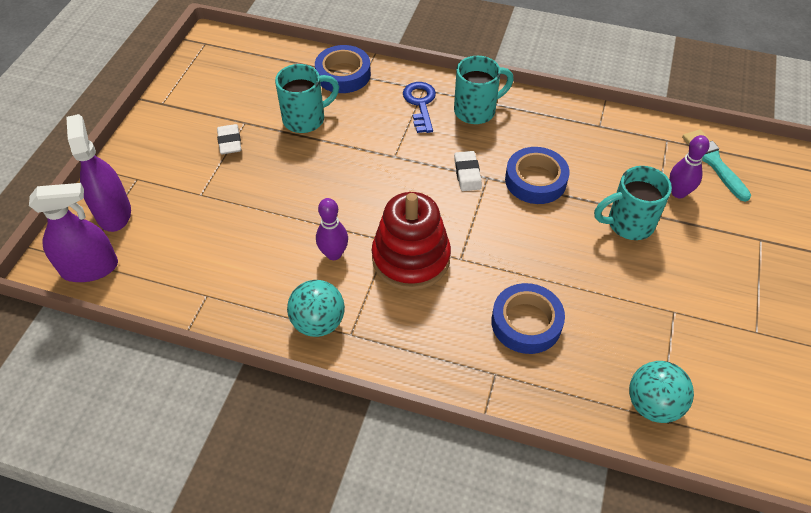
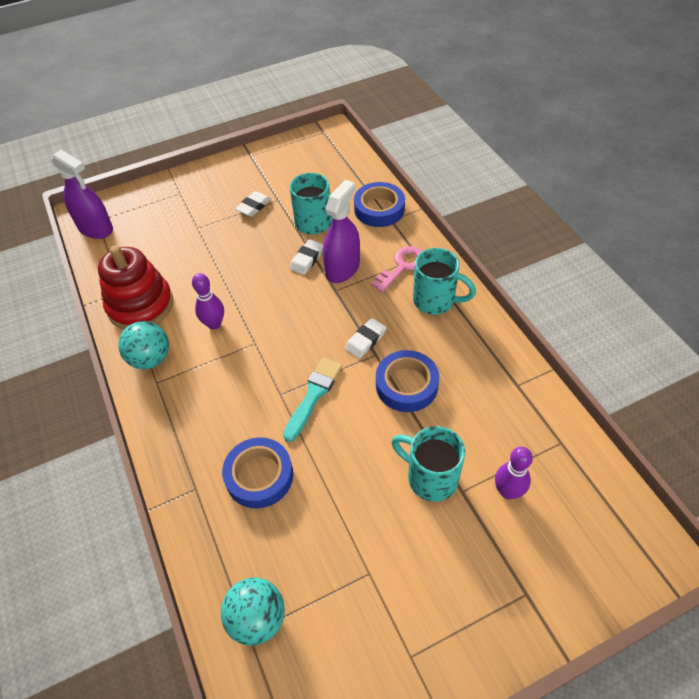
camera: 50 degrees right, 0 degrees up
purple spray bottle [66,114,131,232] -> purple spray bottle moved to [323,180,360,283]
red stacking toy [372,192,451,290] -> red stacking toy moved to [98,246,173,330]
blue key [403,82,436,133] -> pink key [371,246,422,293]
turquoise brush [682,129,751,202] -> turquoise brush moved to [283,358,342,442]
none -> white eraser [290,239,323,275]

